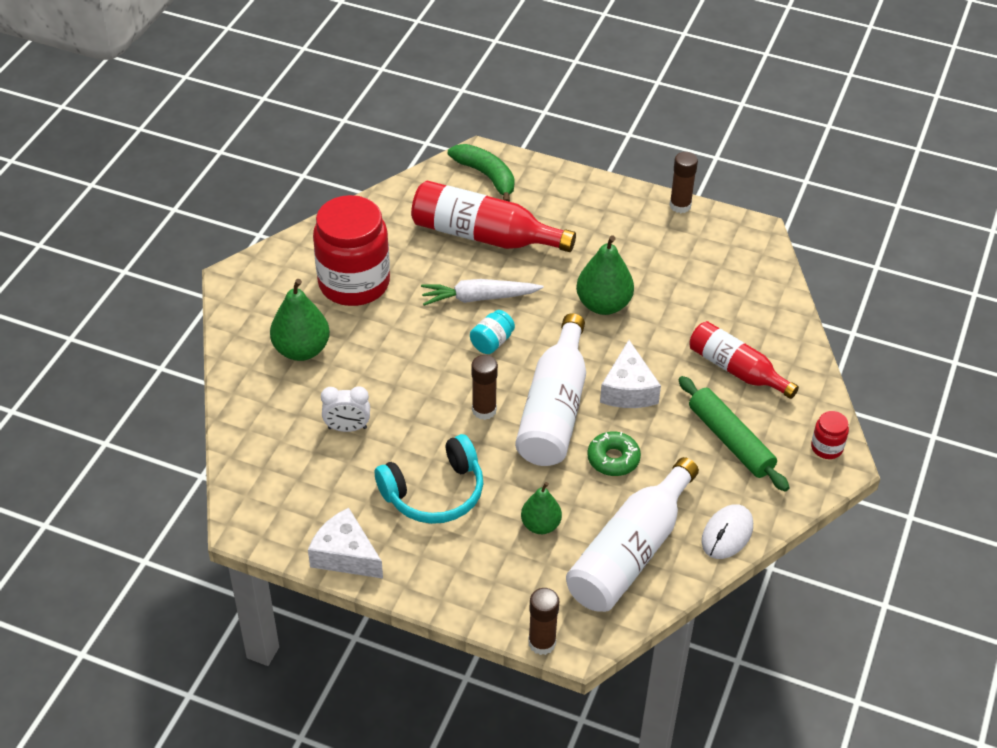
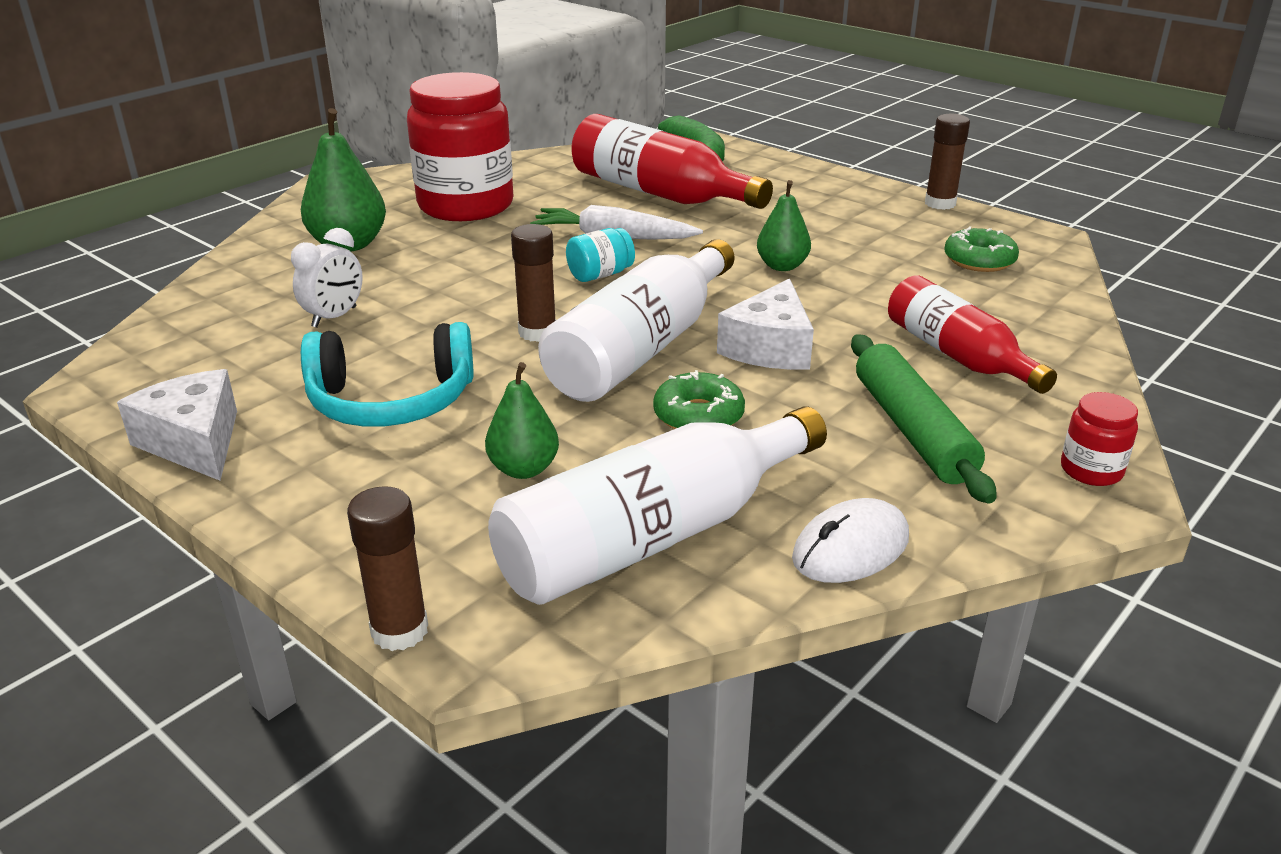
camera: 20 degrees right, 15 degrees down
white clock [321,386,370,432] -> white clock turned 75 degrees counterclockwise [291,228,363,328]
green pear [576,236,634,315] -> green pear [757,180,811,271], size x0.63
none -> green donut [944,226,1019,272]

